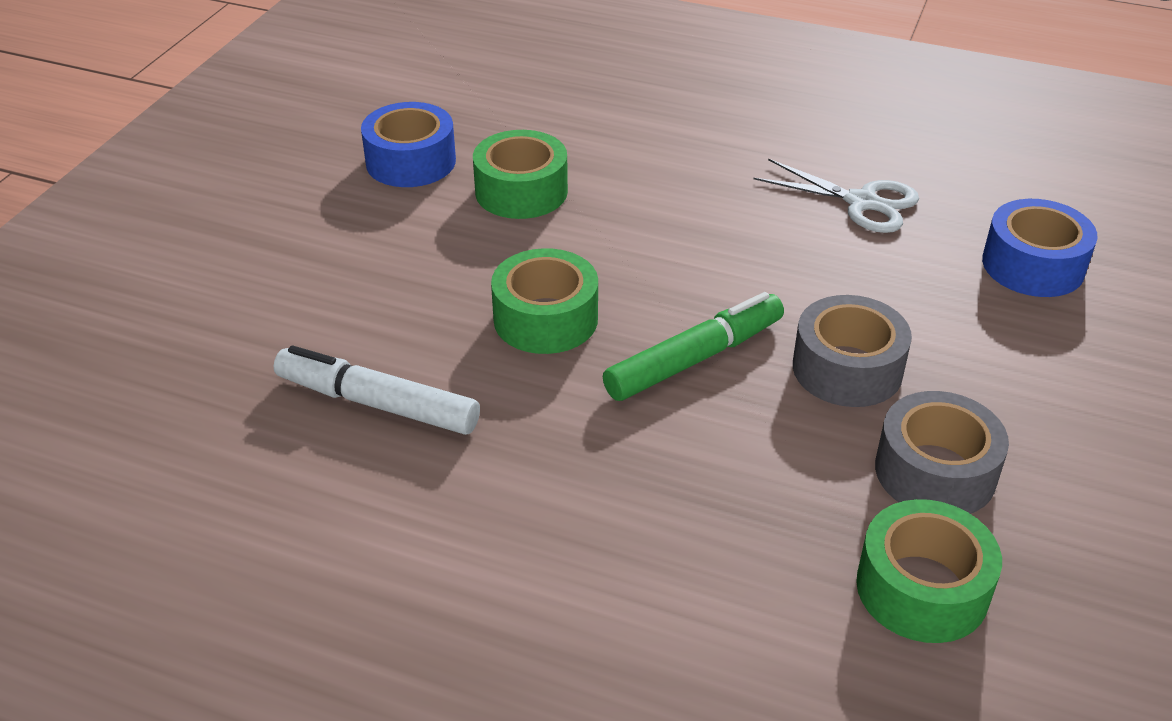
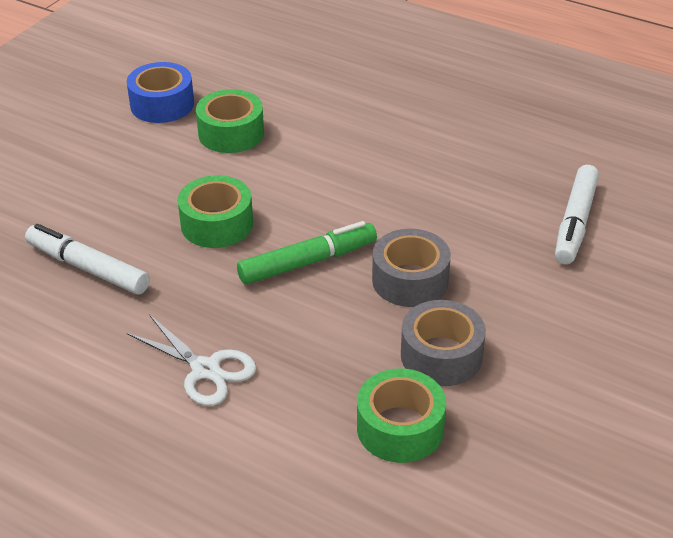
camera: 10 degrees right, 0 degrees up
white scissors [754,159,919,233] -> white scissors moved to [127,315,257,406]
blue tape [982,199,1098,297] -> white marker [555,165,599,264]

